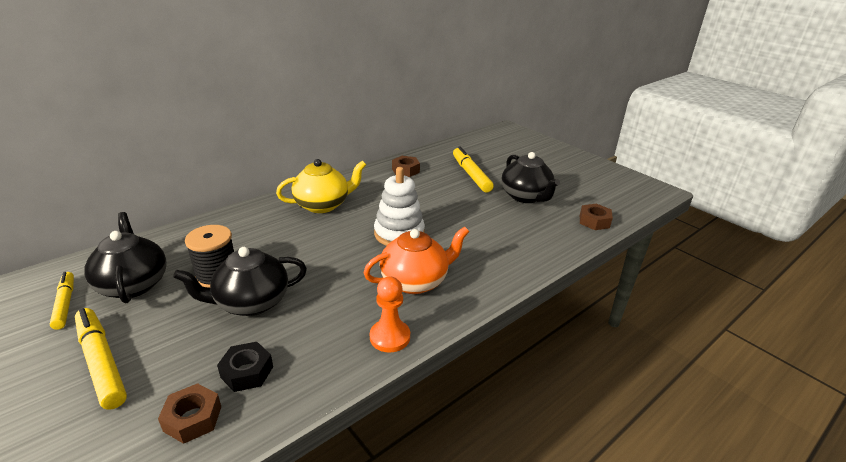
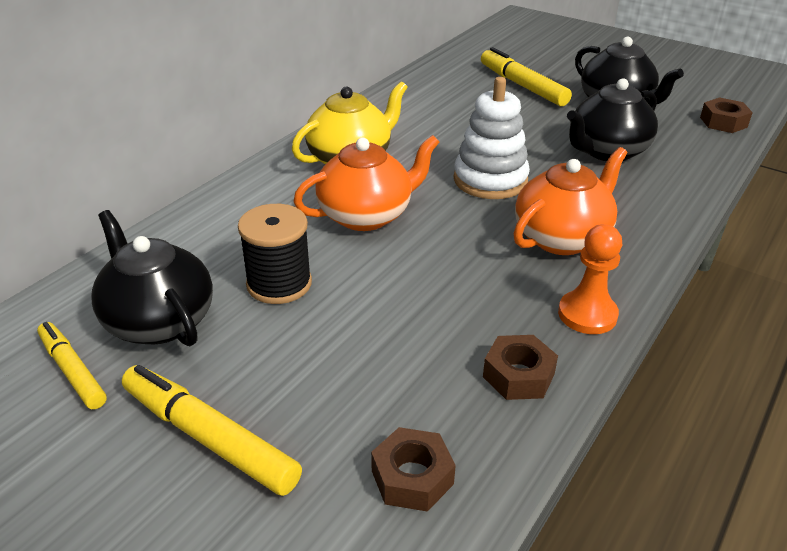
camera: 15 degrees left, 5 degrees up
black teapot [173,247,307,316] -> black teapot moved to [567,79,658,161]
black nut [217,342,273,392] -> none
brown nut [392,156,420,177] -> brown nut moved to [483,335,558,400]
none -> orange teapot [293,135,439,231]

